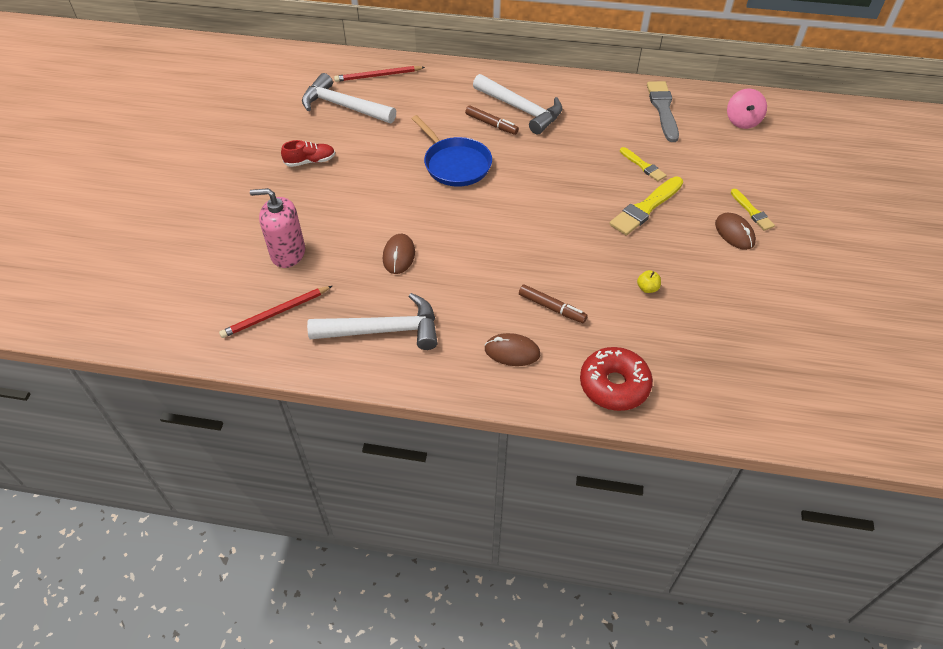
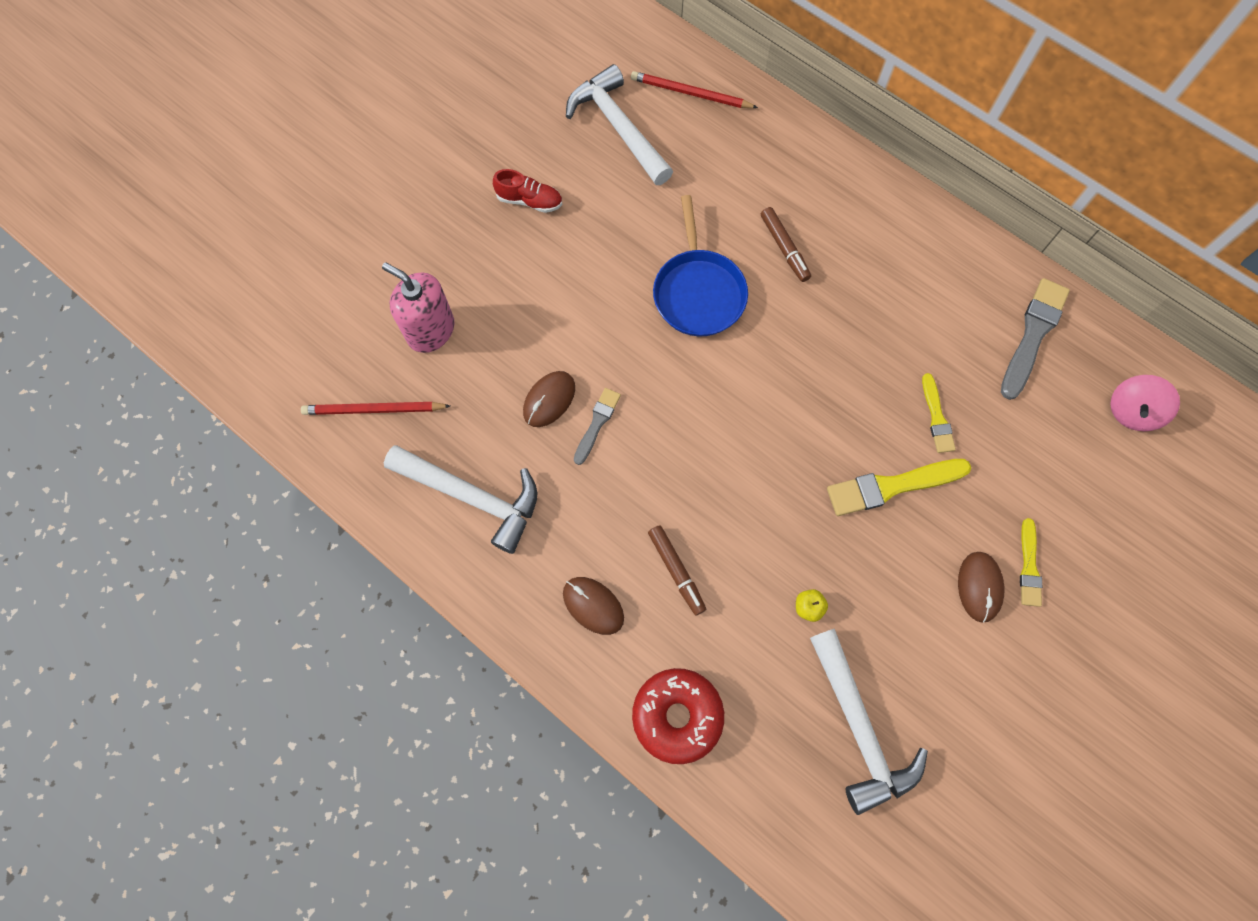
camera: 30 degrees right, 20 degrees up
white hammer [473,74,562,135] -> white hammer moved to [810,629,928,815]
none -> grey brush [574,388,621,465]

